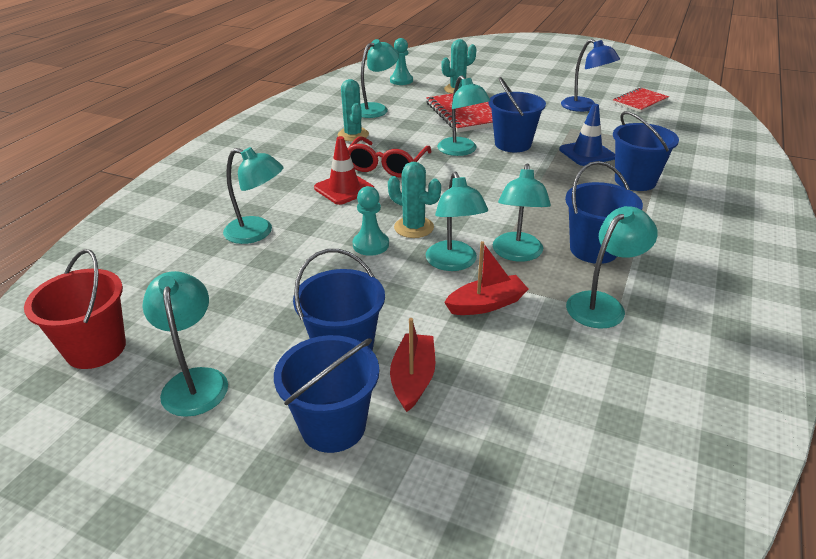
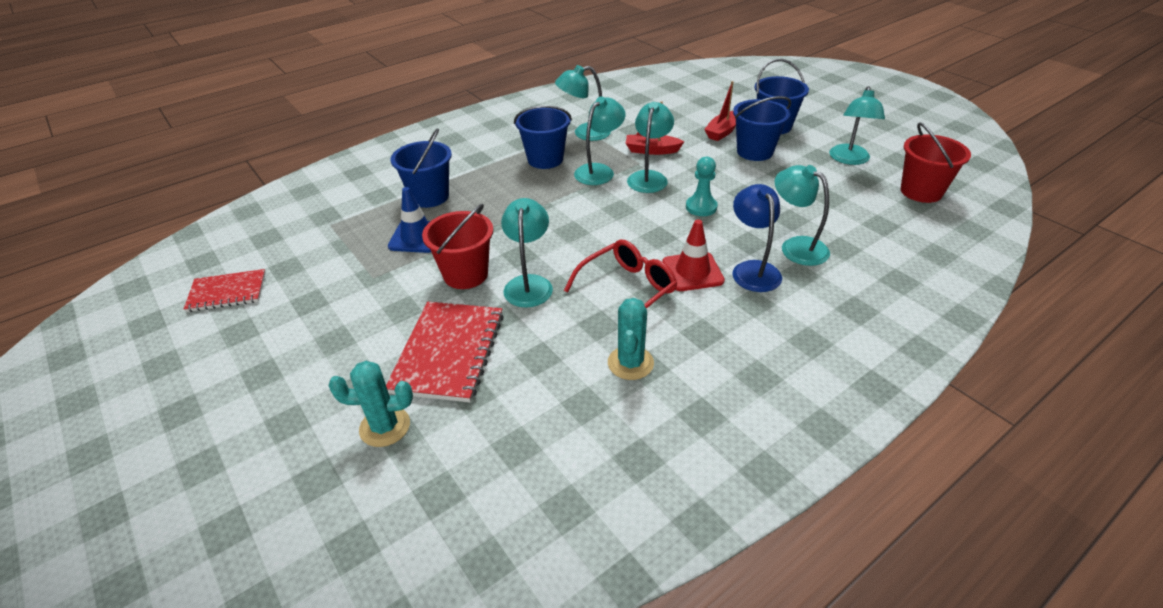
camera: 150 degrees left, 5 degrees up
turquoise lamp [360,39,399,118] -> none
turquoise cactus [388,162,441,238] -> none
turquoise pawn [390,38,413,85] -> none
blue bucket [488,77,546,152] -> red bucket [422,204,493,289]
blue lamp [561,39,620,112] -> blue lamp moved to [733,184,782,292]

